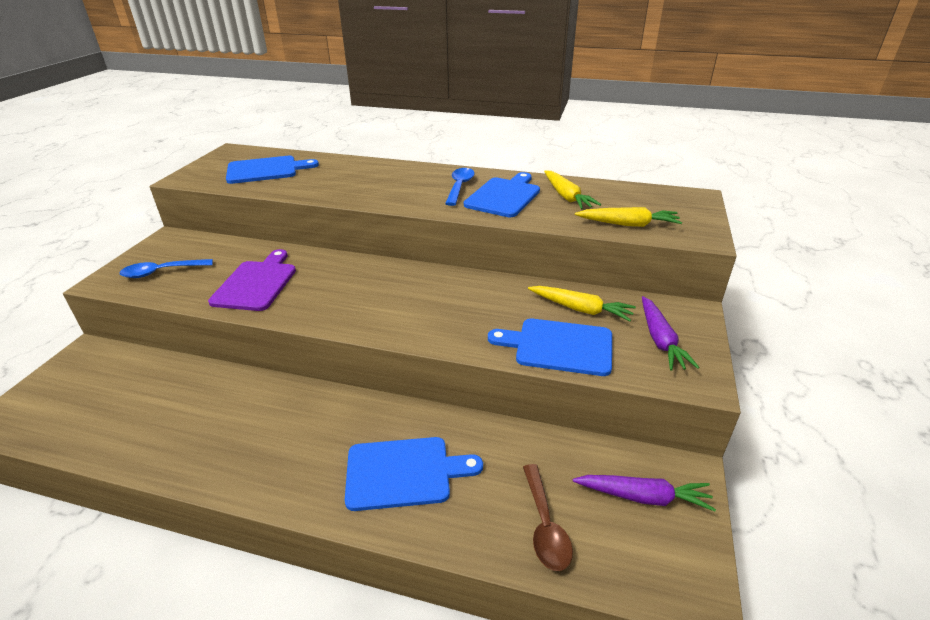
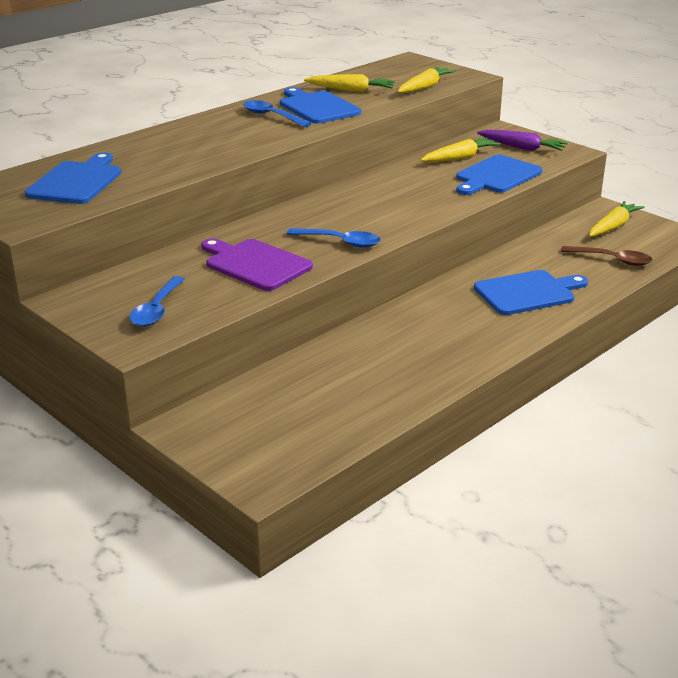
camera: 60 degrees left, 5 degrees down
blue cutting board [345,437,483,511] -> blue cutting board turned 45 degrees clockwise [474,270,588,315]
purple carrot [573,475,716,511] -> yellow carrot [589,201,644,237]
none -> blue spoon [287,228,381,248]

